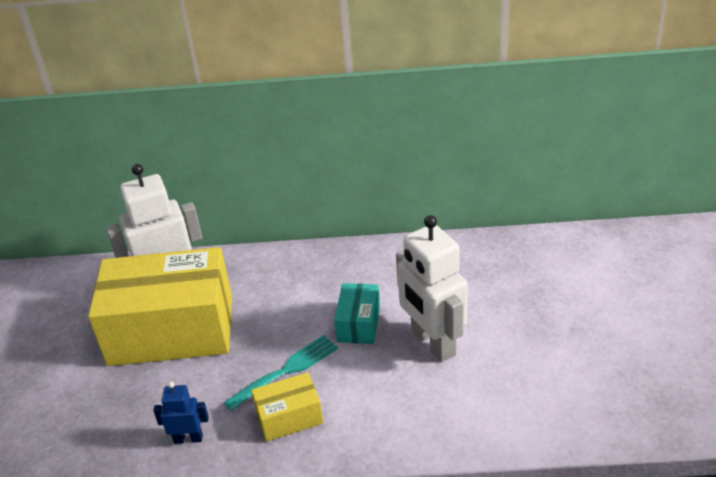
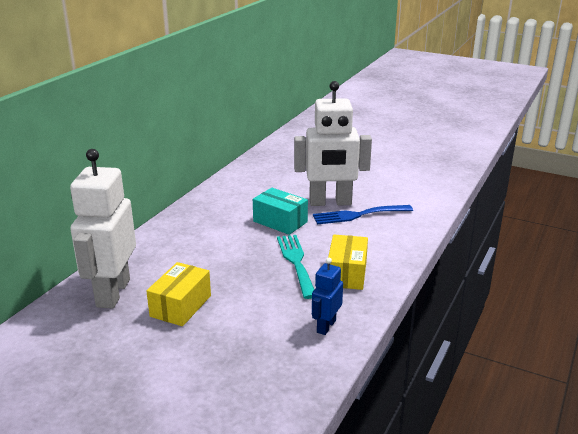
camera: 65 degrees left, 10 degrees down
yellow box [88,247,232,366] -> yellow box [146,262,211,326], size x0.44
none -> blue fork [313,205,413,225]

